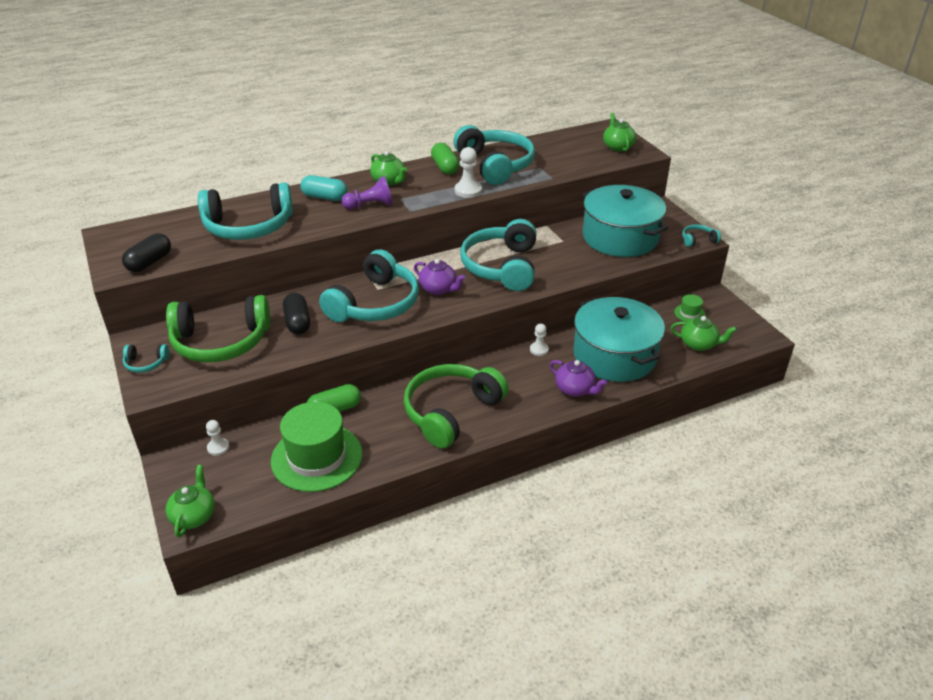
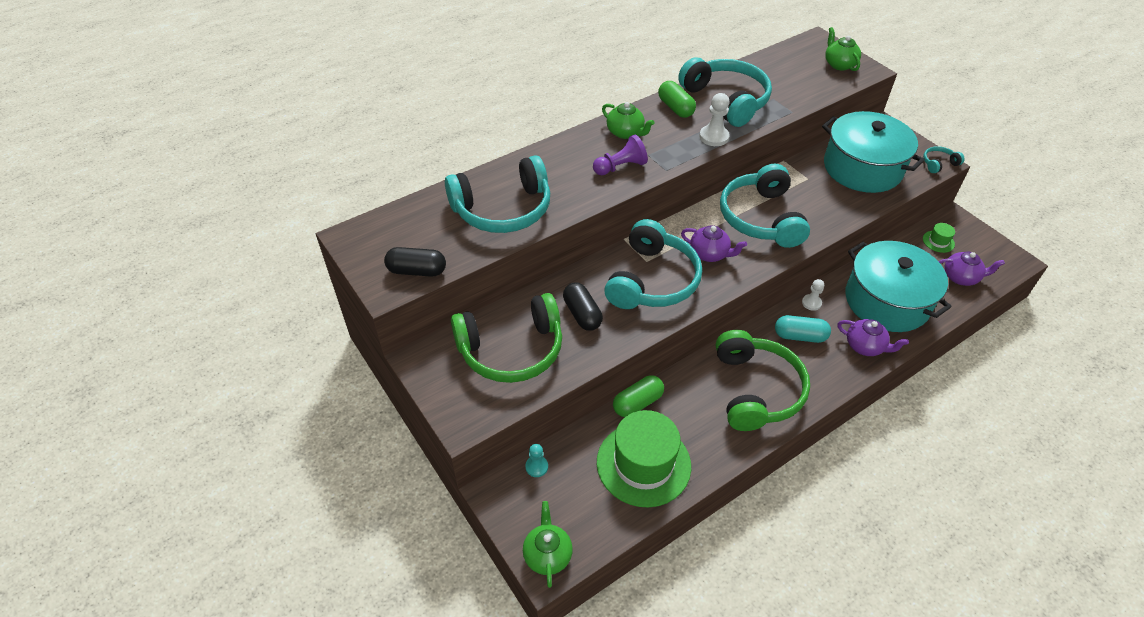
camera: 10 degrees left, 10 degrees up
black capsule [122,233,171,272] -> black capsule turned 75 degrees clockwise [384,247,446,277]
turquoise headphones [123,344,169,373] -> none
white pawn [206,420,229,456] -> turquoise pawn [525,444,548,477]
turquoise capsule [300,175,347,201] -> turquoise capsule moved to [775,315,831,343]
green headphones [404,364,509,449] -> green headphones turned 150 degrees clockwise [716,330,810,431]
green teapot [671,316,737,351] -> purple teapot [938,252,1005,286]

